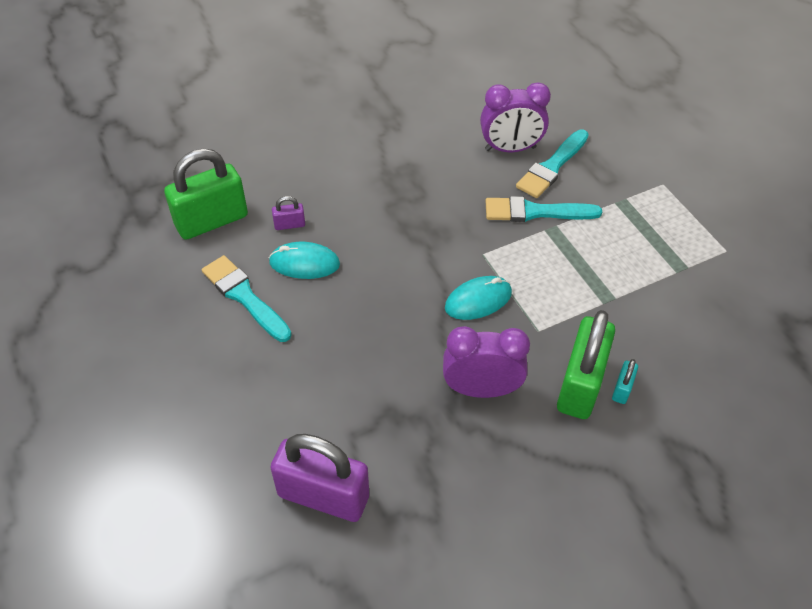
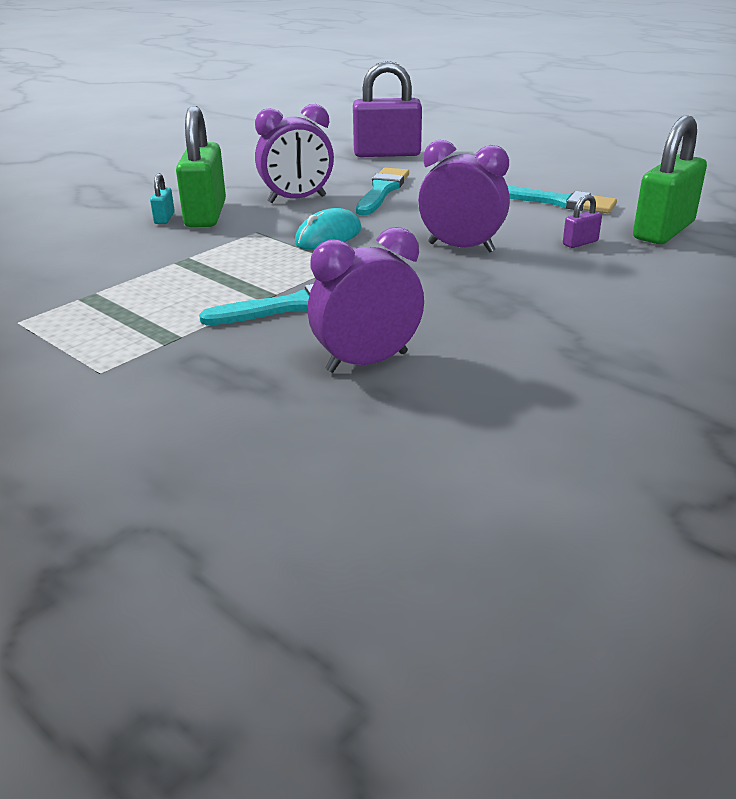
camera: 160 degrees right, 20 degrees down
turquoise mouse [269,242,340,279] -> none
turquoise brush [516,130,589,198] -> turquoise brush moved to [356,168,409,215]
none -> purple clock [418,140,510,253]

